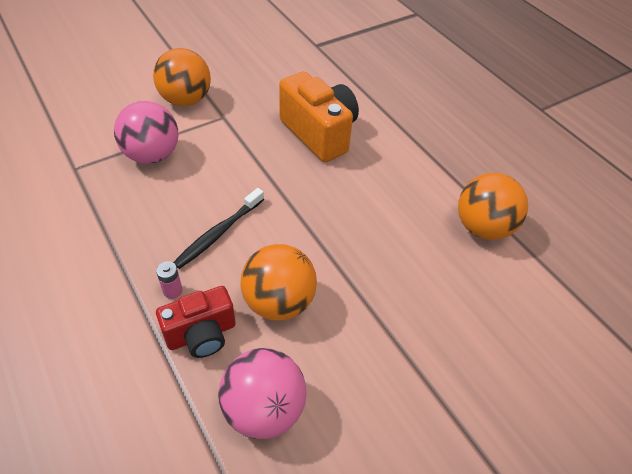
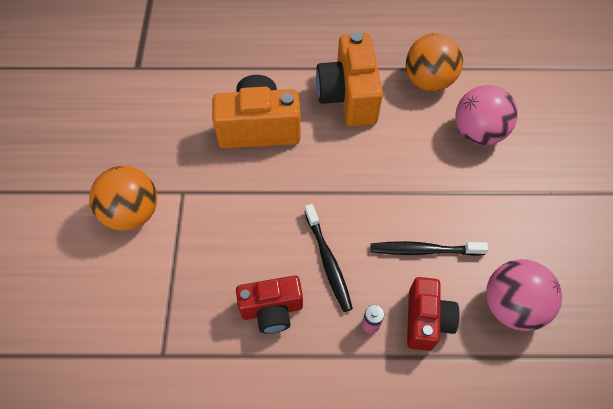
camera: 55 degrees left, 10 degrees up
pink ball [114,101,179,164] -> pink ball moved to [455,85,518,145]
orange ball [240,244,317,321] -> black toothbrush [370,241,488,256]
none -> red camera [236,275,303,334]
none -> orange camera [316,32,383,127]

